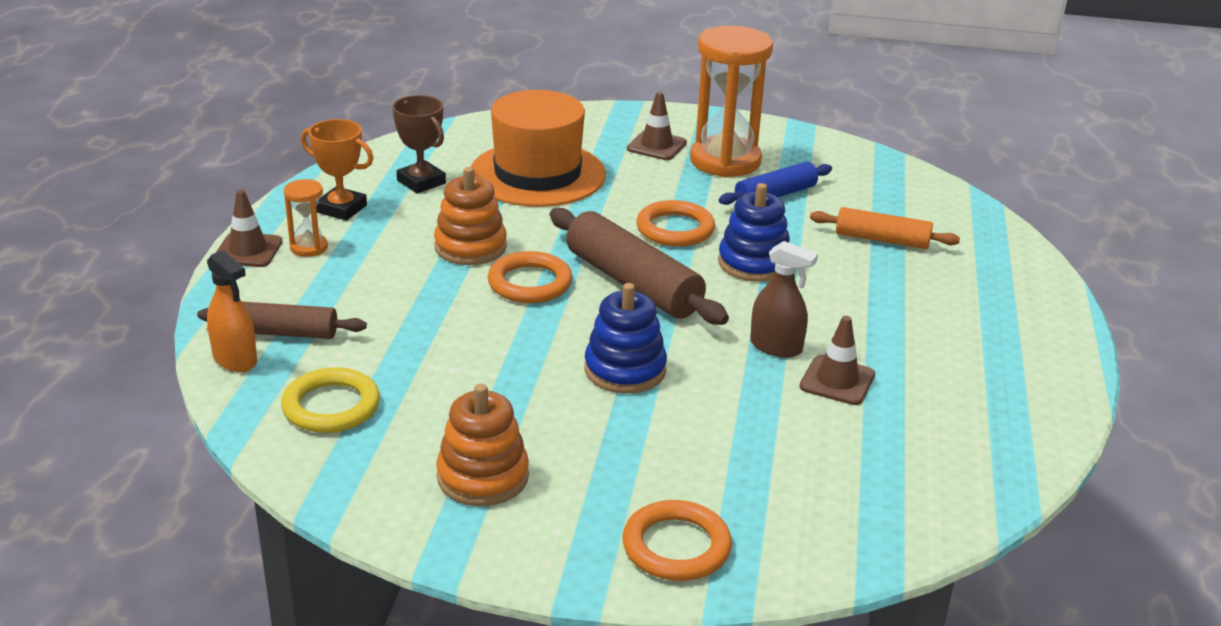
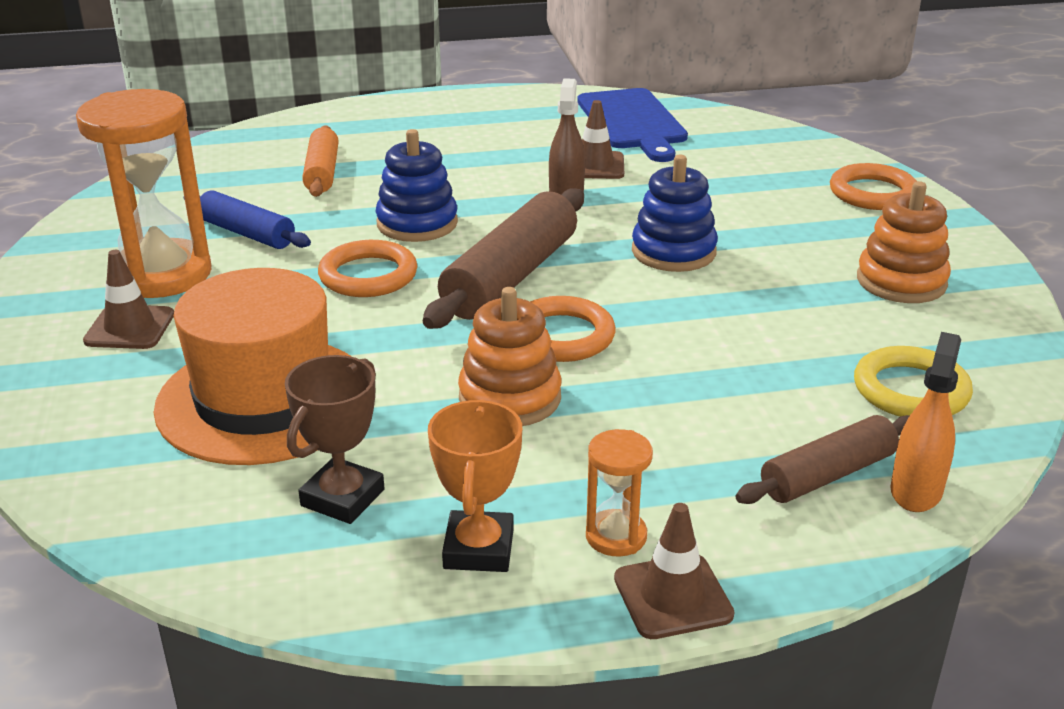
camera: 110 degrees left, 0 degrees up
brown rolling pin [197,302,367,339] -> brown rolling pin turned 75 degrees clockwise [735,415,910,504]
none -> blue cutting board [577,88,688,162]

